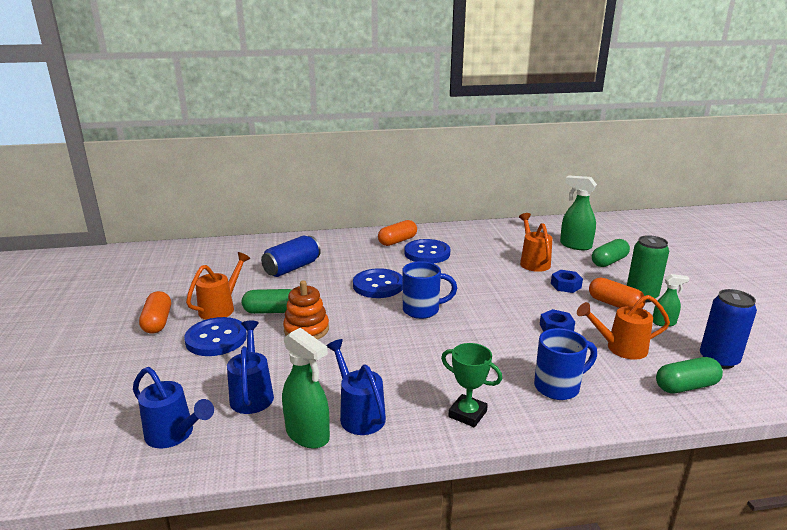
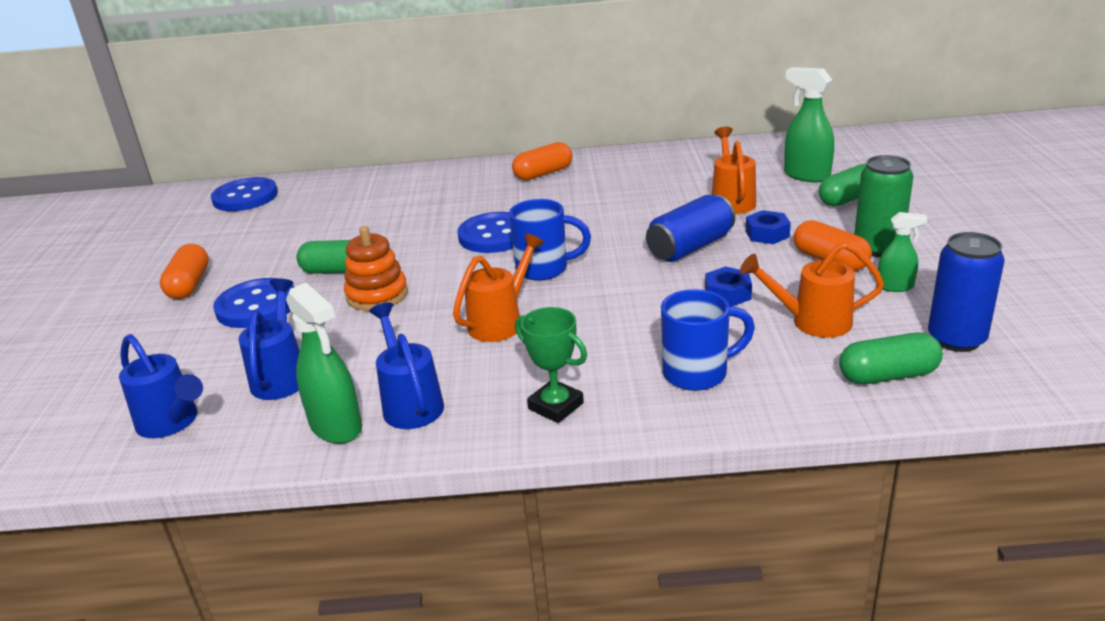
camera: 10 degrees right, 5 degrees up
orange watering can [186,252,251,320] -> orange watering can moved to [453,233,544,342]
blue can [261,236,321,277] -> blue can moved to [646,194,735,262]
blue button [404,239,450,263] -> blue button moved to [211,177,278,211]

